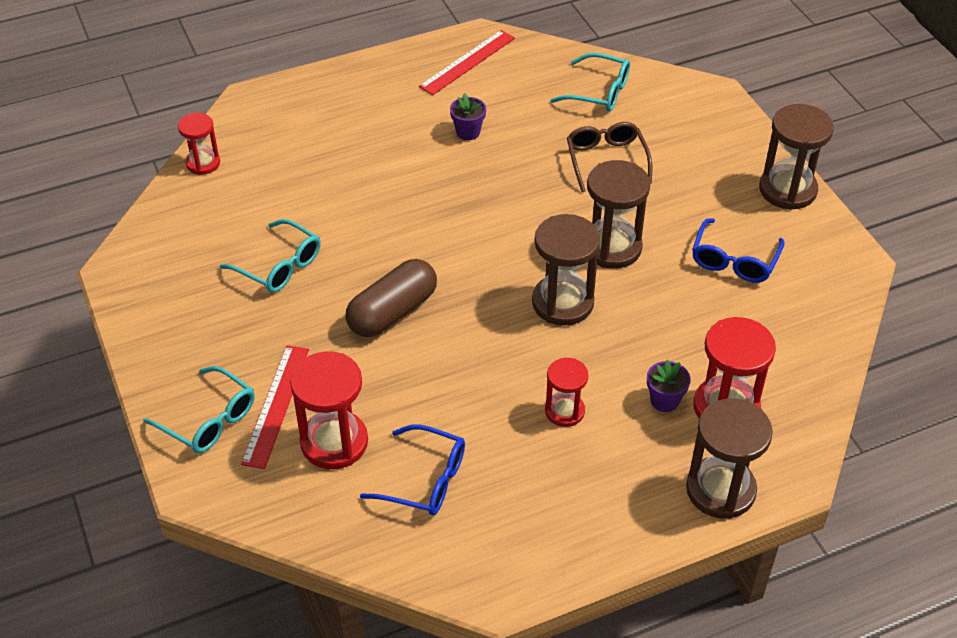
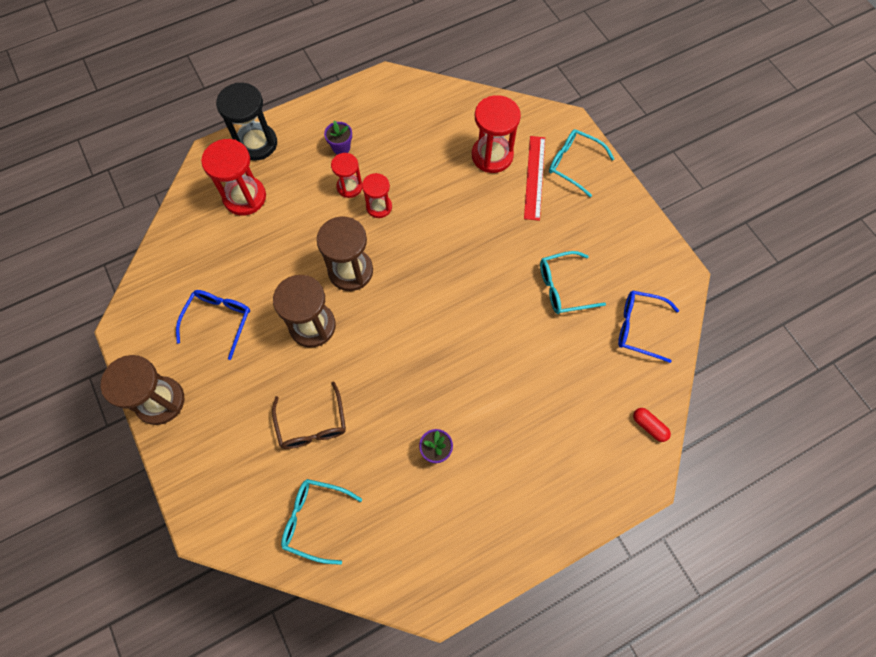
camera: 175 degrees right, 20 degrees up
red hourglass [178,113,220,175] -> red hourglass moved to [362,173,392,218]
turquoise glasses [220,219,320,292] -> turquoise glasses turned 45 degrees counterclockwise [540,251,606,314]
brown capsule [345,259,437,337] -> none
blue glasses [360,424,465,515] -> blue glasses moved to [618,290,679,363]
red ruler [419,30,515,95] -> none
purple flower pot [647,360,691,412] -> purple flower pot moved to [324,120,352,155]
brown hourglass [686,398,773,519] -> black hourglass [216,83,277,161]
none -> red capsule [633,408,671,442]

